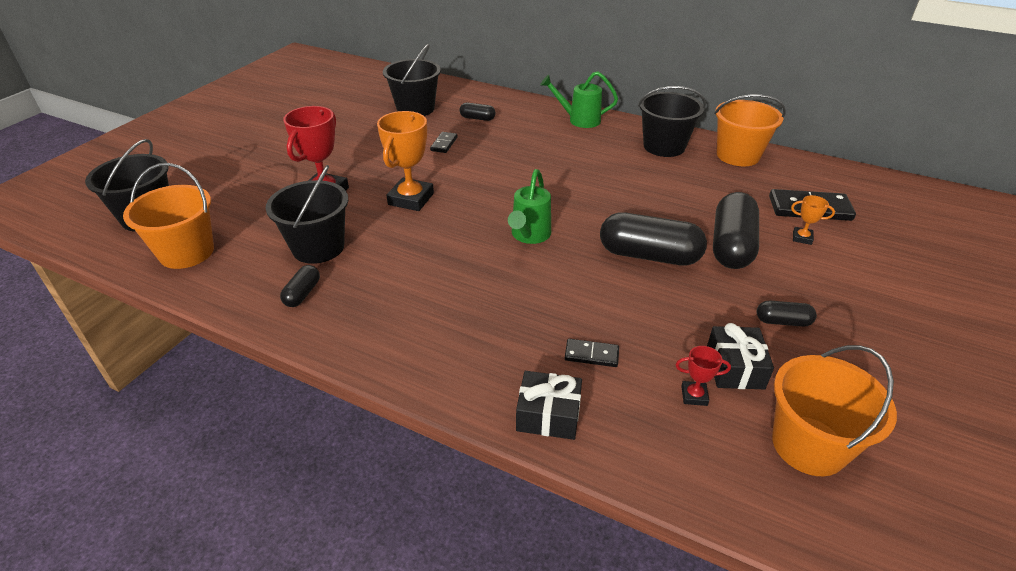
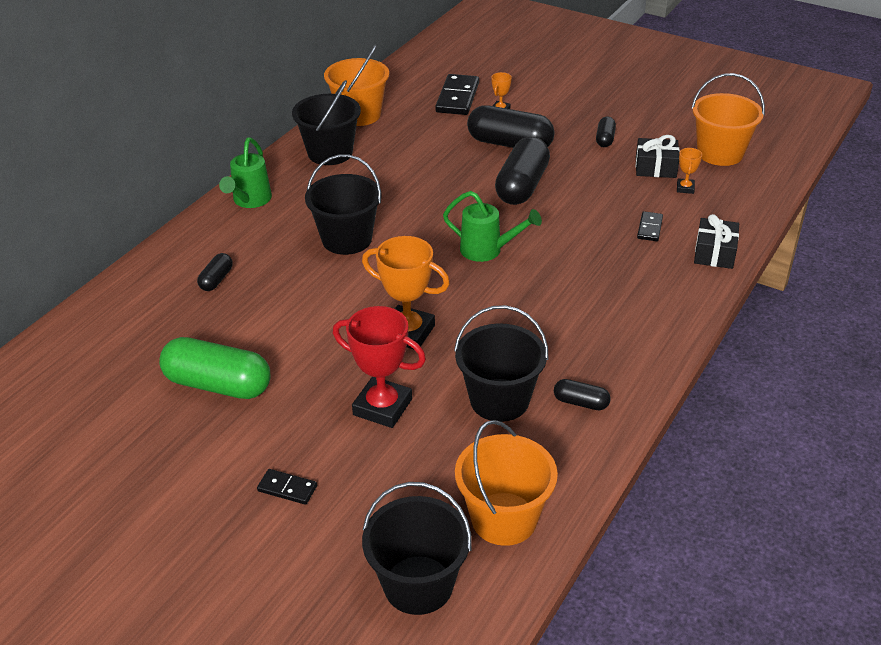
camera: 85 degrees left, 0 degrees up
black bucket [383,44,441,116] -> black bucket moved to [305,154,382,255]
black domino [430,132,458,153] -> black domino moved to [257,469,317,505]
red trophy [675,346,731,406] -> orange trophy [677,148,702,194]
none -> green capsule [159,337,271,399]

